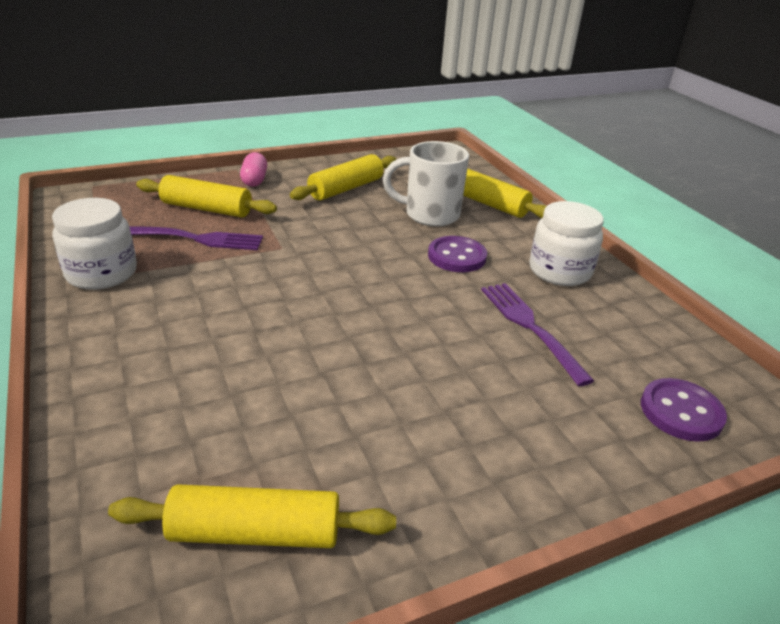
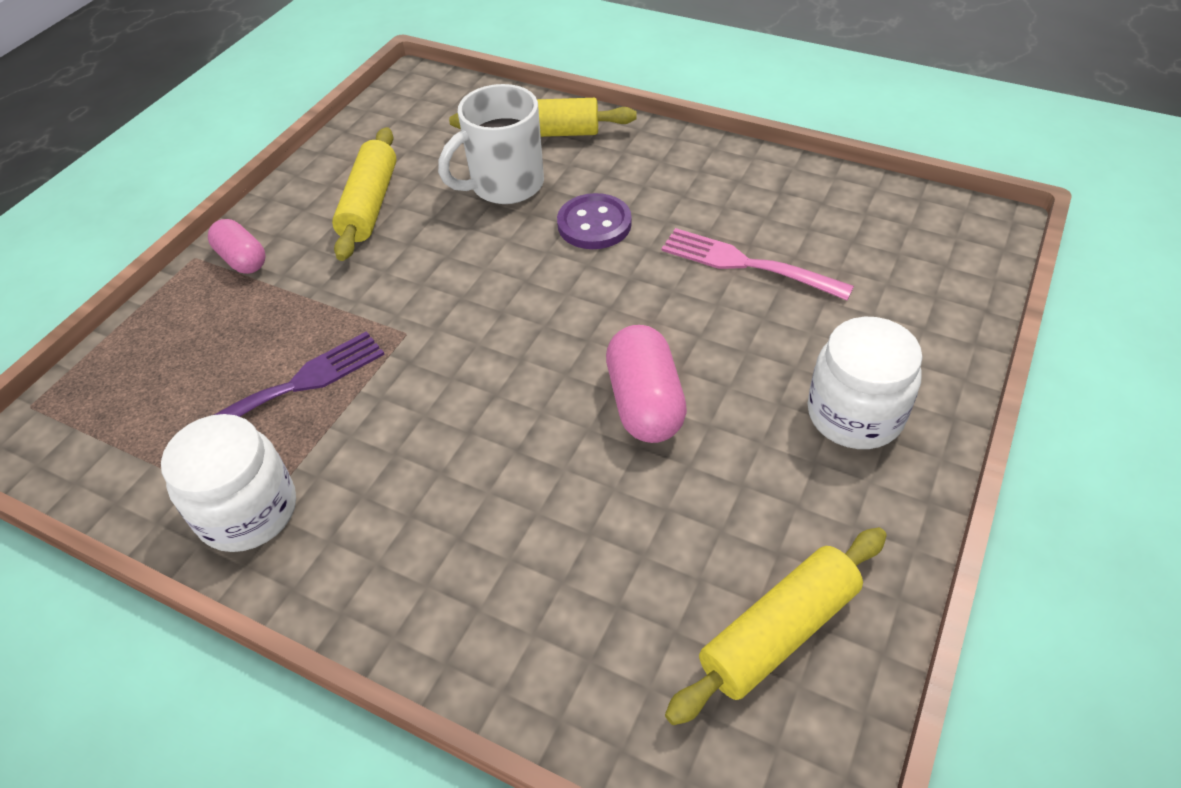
camera: 35 degrees left, 15 degrees up
yellow rolling pin [136,175,277,218] -> none
purple fork [481,283,594,386] -> pink fork [661,228,854,300]
white jar [529,201,604,286] -> white jar moved to [807,317,923,449]
purple button [641,378,727,442] -> none
none -> pink capsule [606,325,687,443]

